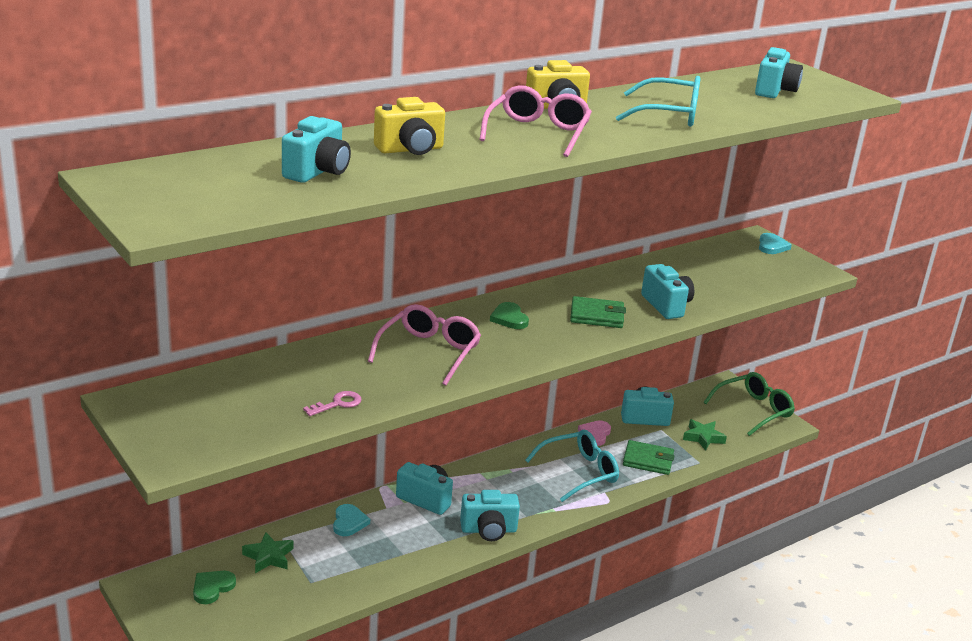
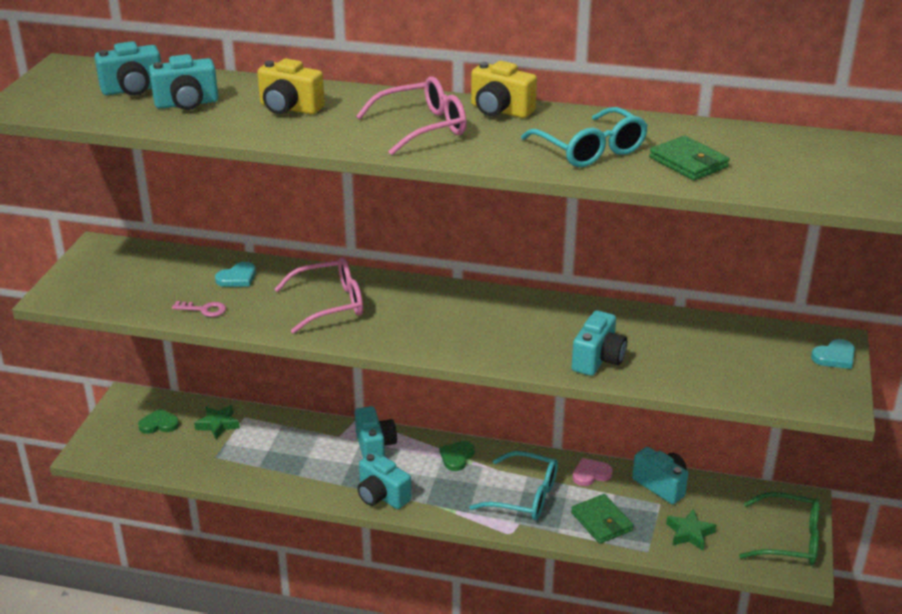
camera: 50 degrees right, 5 degrees up
turquoise heart [333,504,370,536] -> turquoise heart moved to [215,262,256,287]
green heart [490,302,529,329] -> green heart moved to [439,441,475,471]
green wallet [570,296,626,328] -> green wallet moved to [649,136,730,180]
turquoise camera [755,47,803,98] -> turquoise camera moved to [95,41,161,96]

